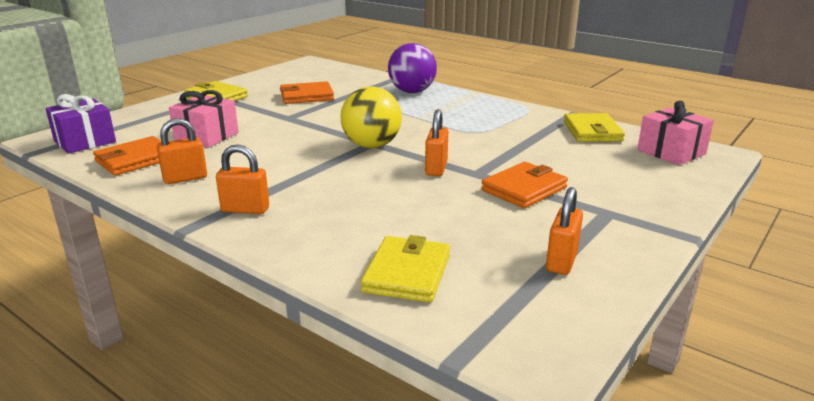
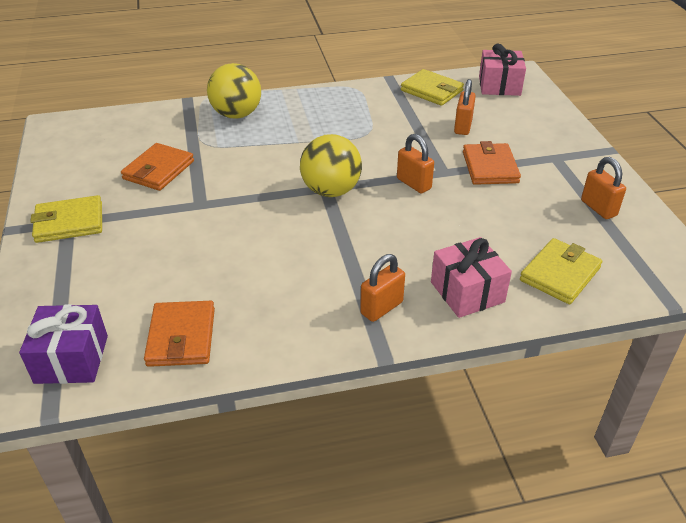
camera: 50 degrees left, 15 degrees up
orange padlock [157,118,207,184] -> orange padlock moved to [454,79,476,135]
pink gift [169,90,239,148] -> pink gift moved to [431,237,512,318]
yellow wallet [361,235,450,303] -> yellow wallet turned 75 degrees clockwise [520,238,602,304]
purple ball [388,43,437,93] -> yellow ball [207,63,261,119]

